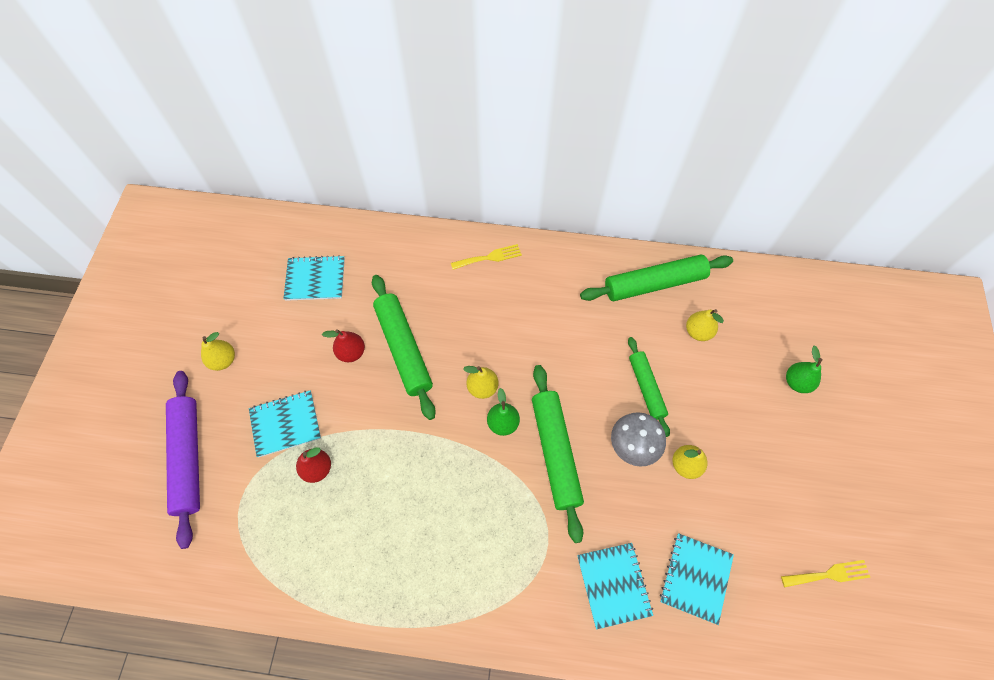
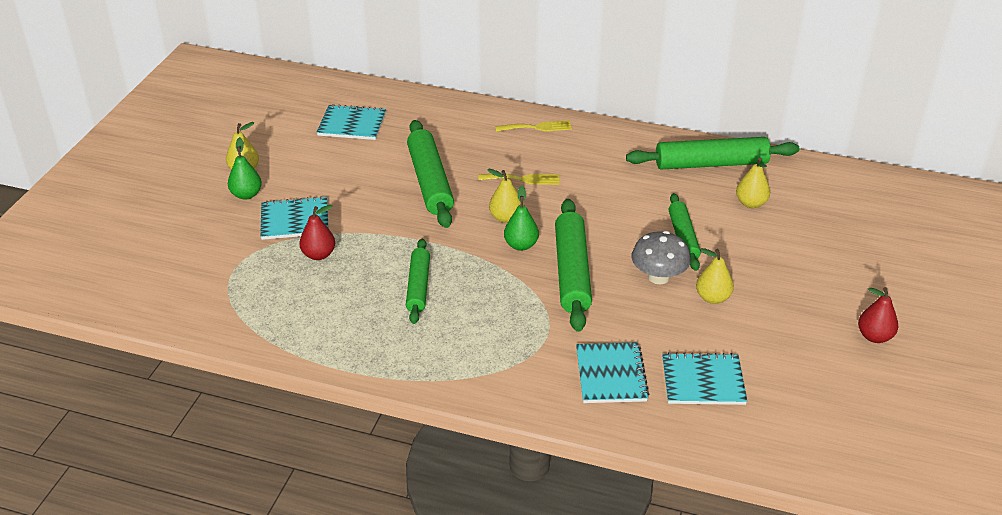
camera: 10 degrees right, 25 degrees down
purple rolling pin [166,371,200,549] -> none
red pear [322,329,365,362] -> red pear moved to [858,287,898,343]
turquoise notebook [660,533,734,625] -> turquoise notebook turned 60 degrees clockwise [662,352,747,405]
yellow fork [781,560,870,587] -> yellow fork moved to [478,174,559,185]
green pear [786,346,822,393] -> green pear moved to [228,137,262,200]
none -> green rolling pin [406,239,430,324]

